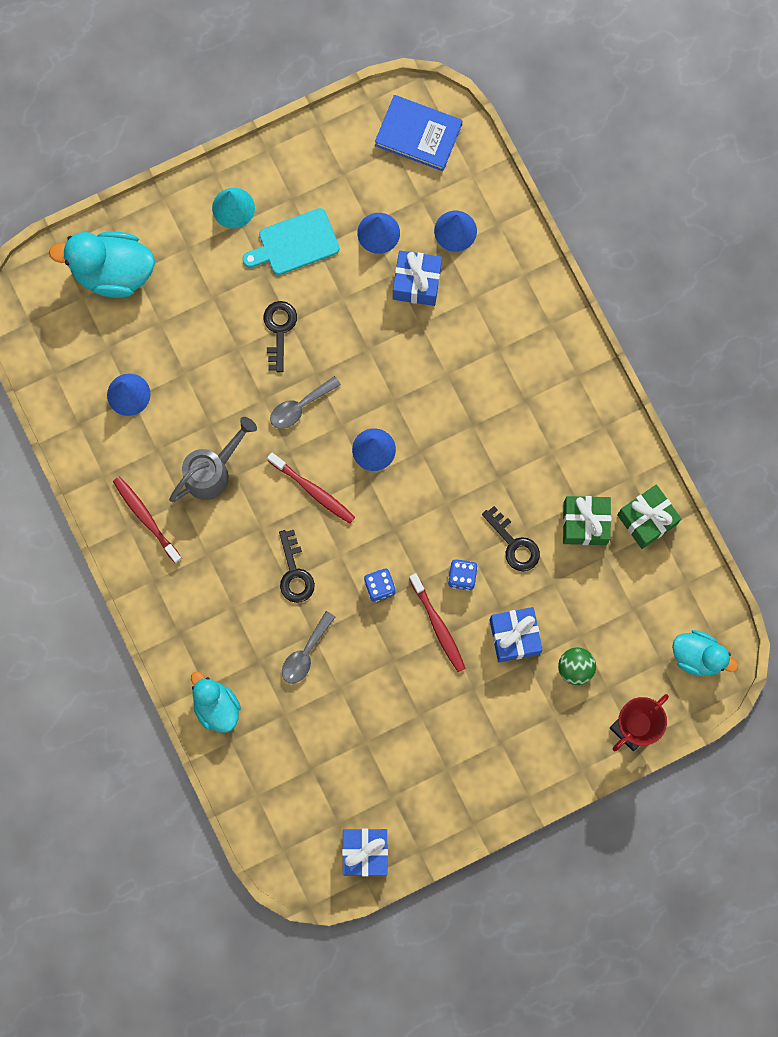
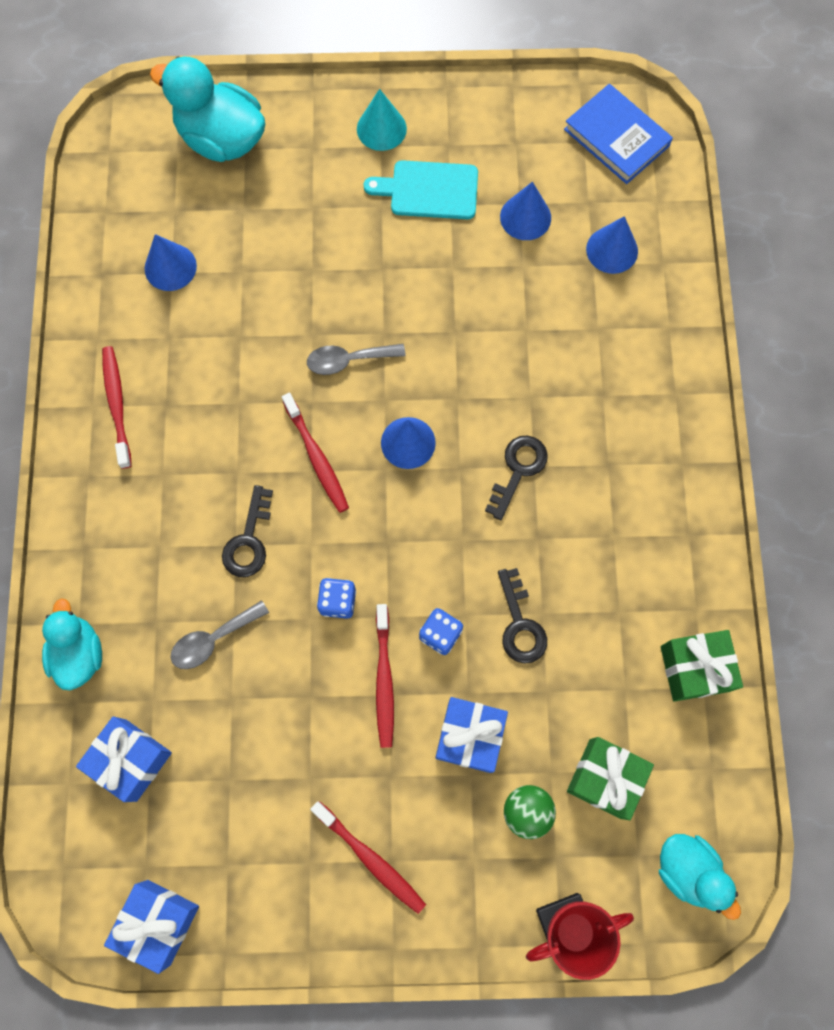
camera: 25 degrees right, 5 degrees down
grey watering can [169,417,257,502] -> none
black key [264,301,297,372] -> black key moved to [485,435,548,520]
blue gift [393,250,442,306] -> blue gift moved to [76,716,172,802]
green gift [563,496,611,545] -> green gift moved to [567,737,654,820]
none -> red toothbrush [310,801,426,914]

